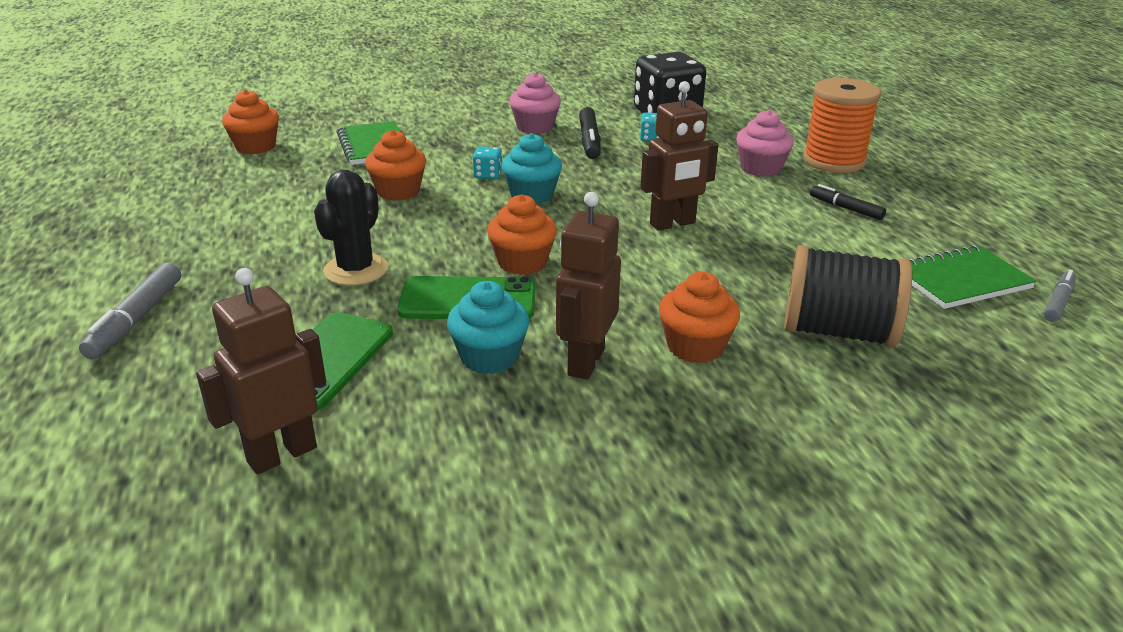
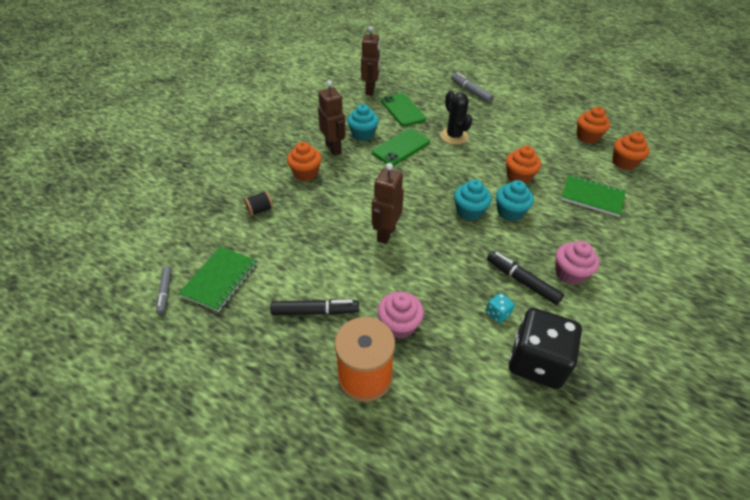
camera: 135 degrees right, 15 degrees up
turquoise dice [473,146,502,179] -> turquoise cupcake [496,180,534,221]
orange cupcake [487,194,557,275] -> orange cupcake moved to [577,107,610,143]
black spool [784,245,912,347] -> black spool [244,191,273,216], size x0.46
black marker [810,184,886,220] -> black marker [270,299,359,315], size x1.53

